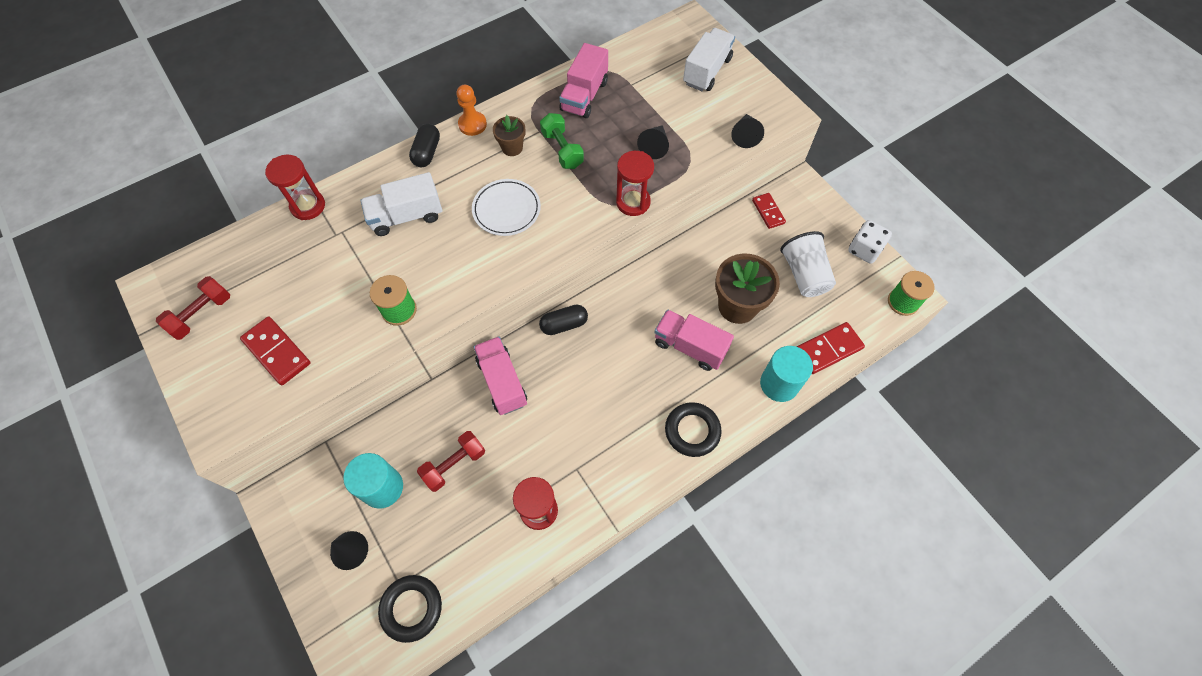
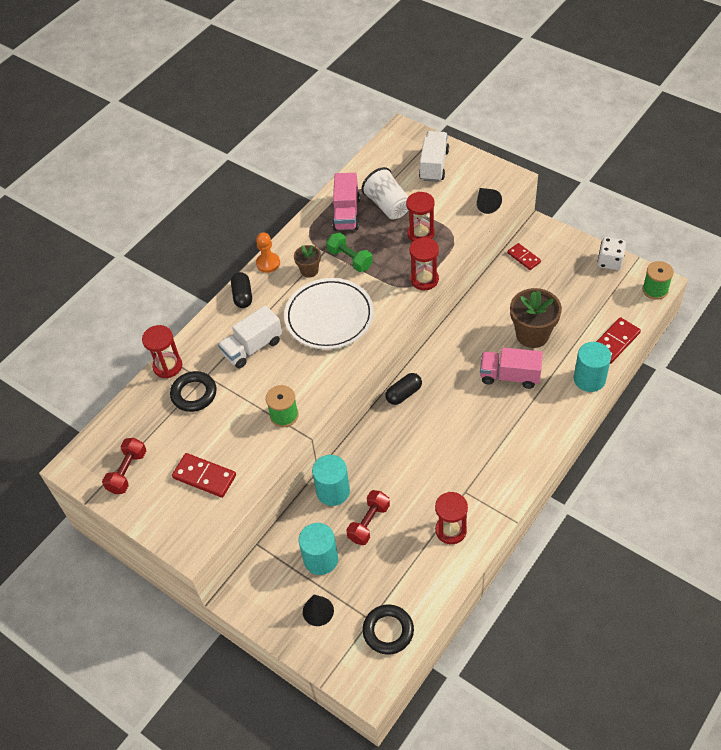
camera: 15 degrees left, 10 degrees down
white plate [472,179,541,236] -> white plate [284,278,374,349], size x1.57
pink truck [474,337,527,415] -> none
black cone [637,125,669,159] -> red hourglass [406,192,435,242]
black ring [665,402,722,457] -> black ring moved to [170,371,217,412]
white cup [780,231,836,297] -> white cup moved to [361,167,408,219]
none -> turquoise cylinder [312,455,350,506]

